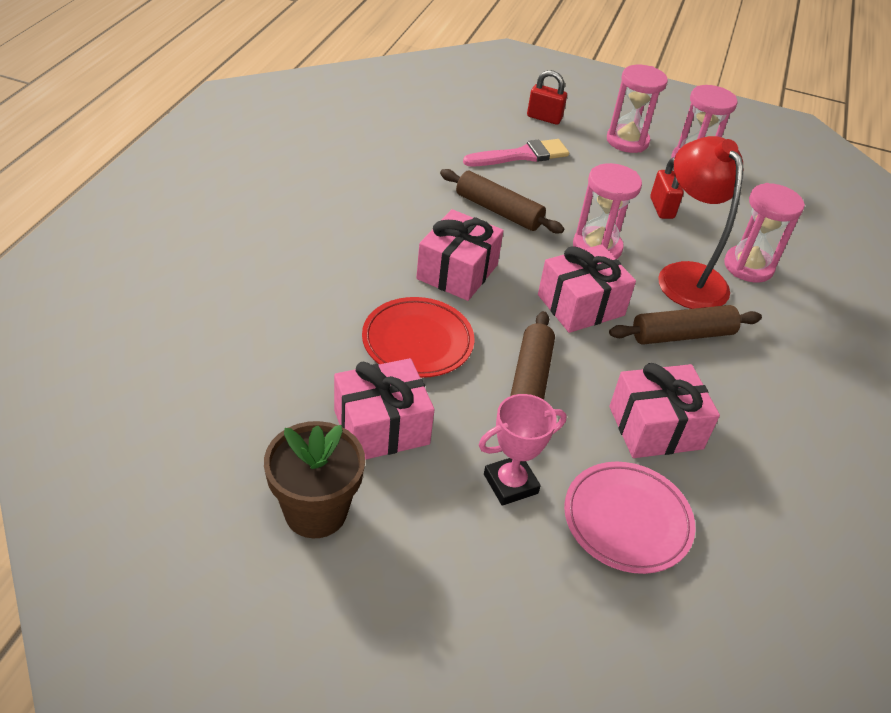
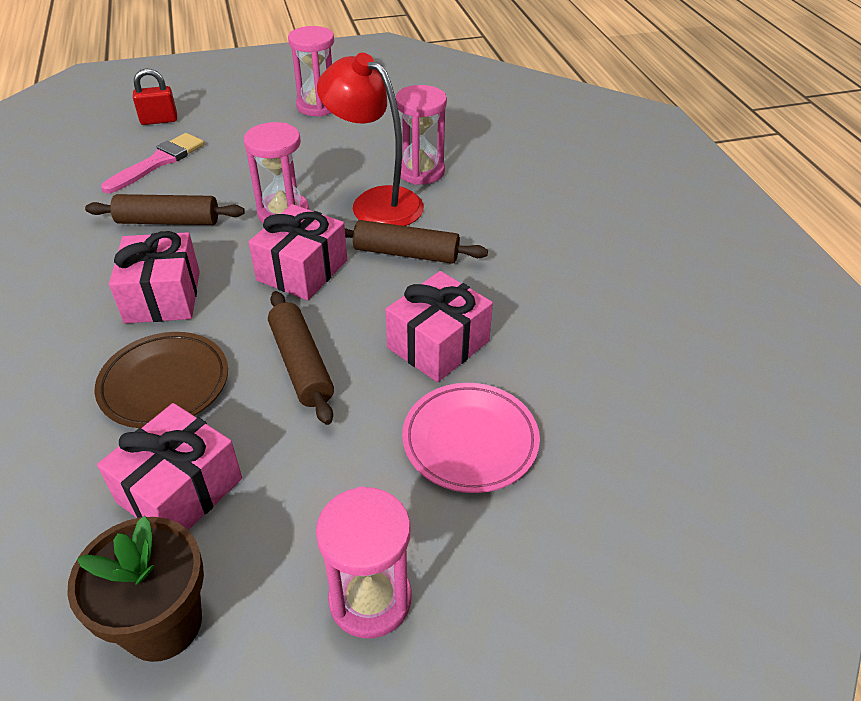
camera: 30 degrees left, 0 degrees up
red plate [362,297,474,378] -> brown plate [95,332,228,428]
pink trophy [479,394,567,506] -> none
pink hourglass [607,65,668,153] -> pink hourglass moved to [316,486,412,638]
brown rolling pin [609,305,762,345] -> brown rolling pin turned 60 degrees clockwise [345,220,488,264]
red padlock [650,157,684,219] -> none

